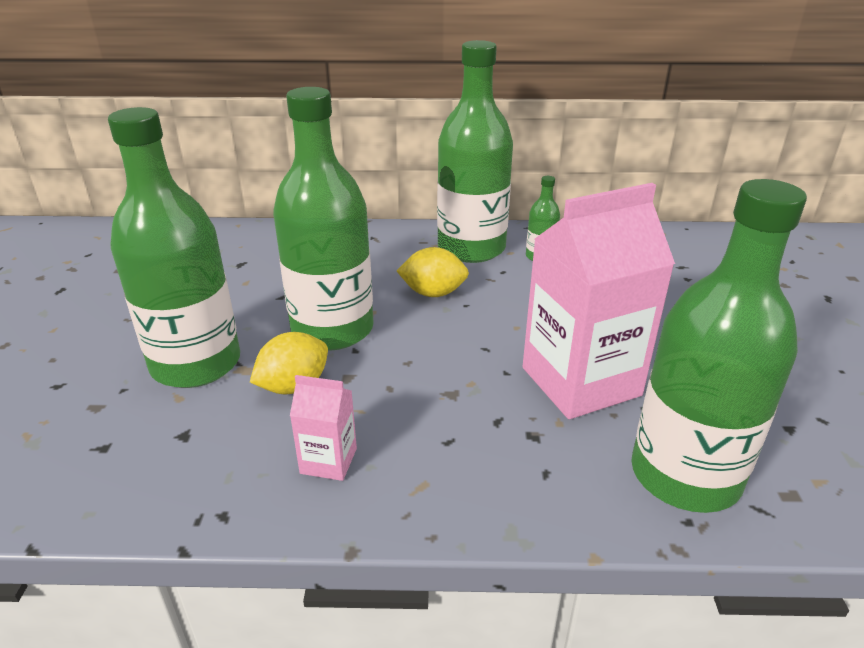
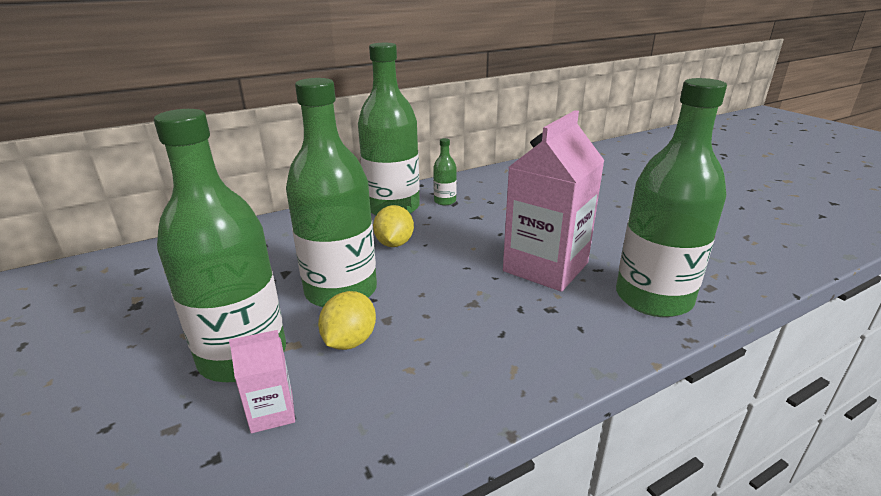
camera: 30 degrees left, 5 degrees down
pink carton [290,375,357,481] -> pink carton moved to [229,330,295,433]
yellow lemon [397,247,469,297] -> yellow lemon turned 60 degrees counterclockwise [373,205,414,247]

